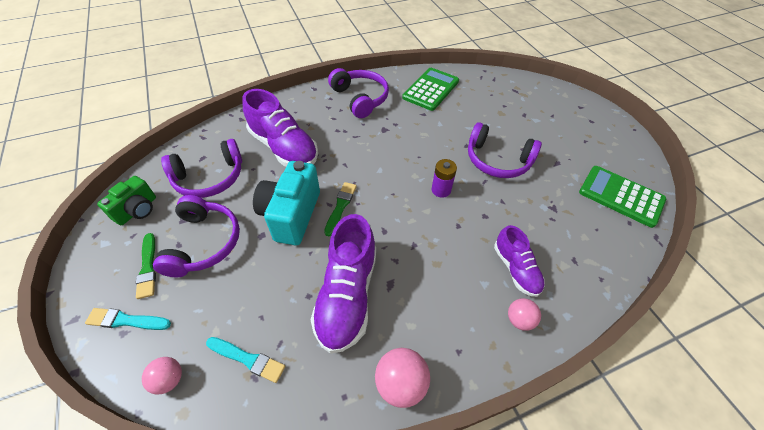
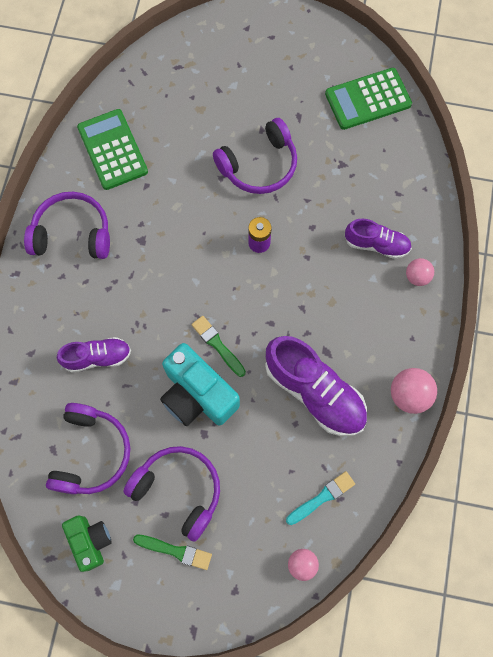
camera: 55 degrees left, 20 degrees up
turquoise brush [85,308,171,330] -> none
purple shoe [243,89,318,166] -> purple shoe [57,337,131,373], size x0.58

